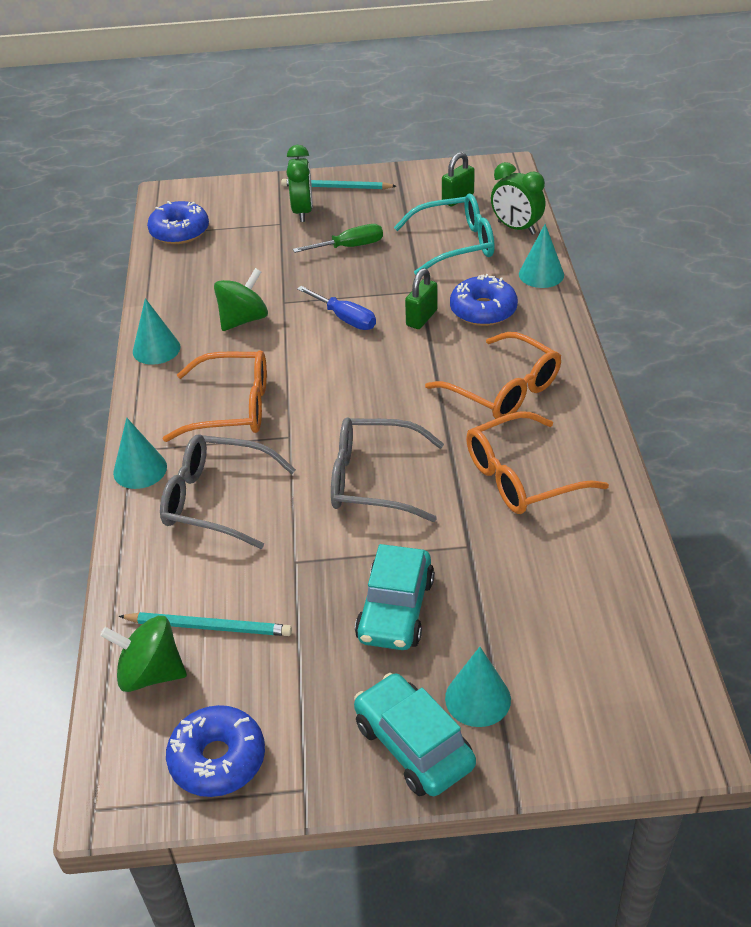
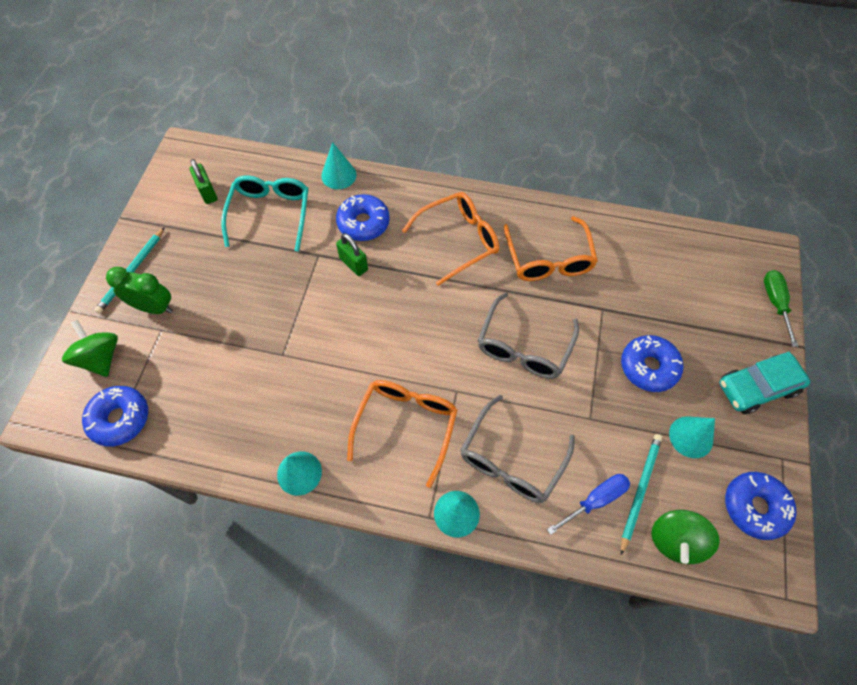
camera: 75 degrees left, 20 degrees up
green spinning top [214,268,268,331] -> green spinning top moved to [62,320,118,377]
green screwdriver [293,224,383,253] -> green screwdriver moved to [764,270,798,347]
blue screwdriver [297,286,376,330] -> blue screwdriver moved to [547,474,630,535]
turquoise car [355,544,435,650] -> blue donut [621,335,683,392]
turquoise cone [445,647,511,727] -> turquoise cone moved to [669,417,715,458]
green clock [491,162,545,235] -> none

